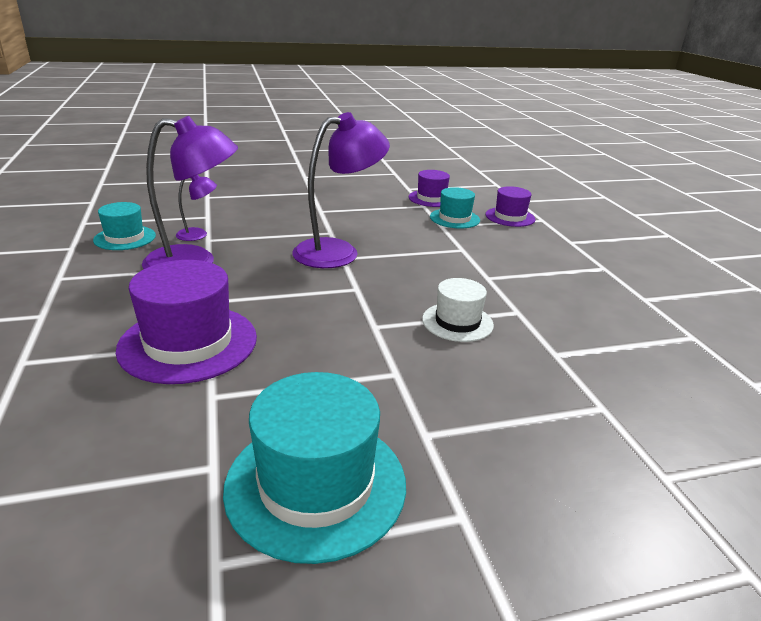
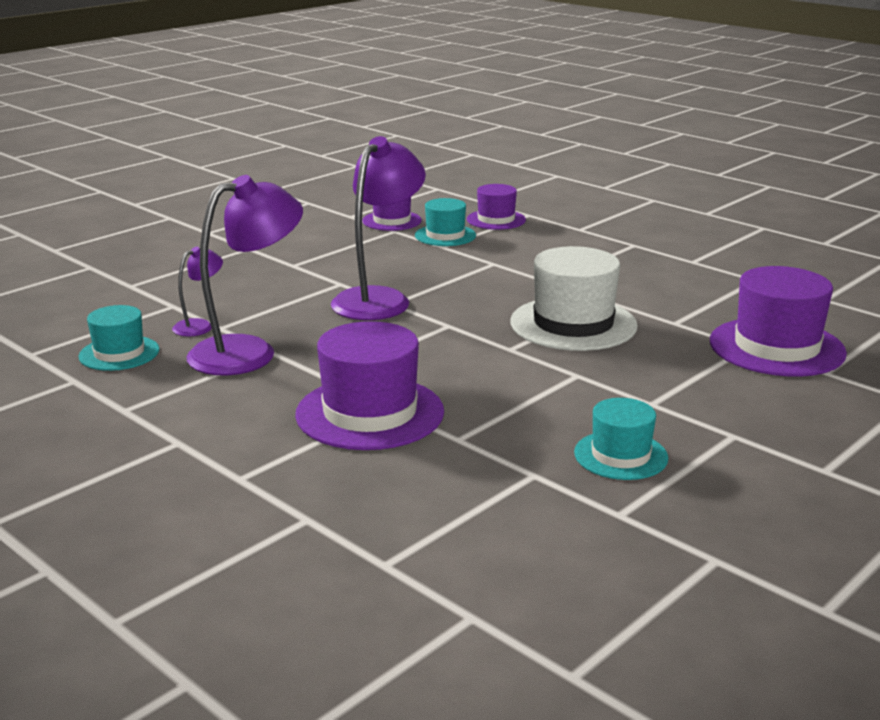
camera: 30 degrees left, 5 degrees down
turquoise hat [223,372,406,564] -> turquoise hat [574,398,668,480], size x0.59
white hat [422,278,494,342] -> white hat [510,246,638,351], size x1.70
none -> purple hat [710,266,847,377]

